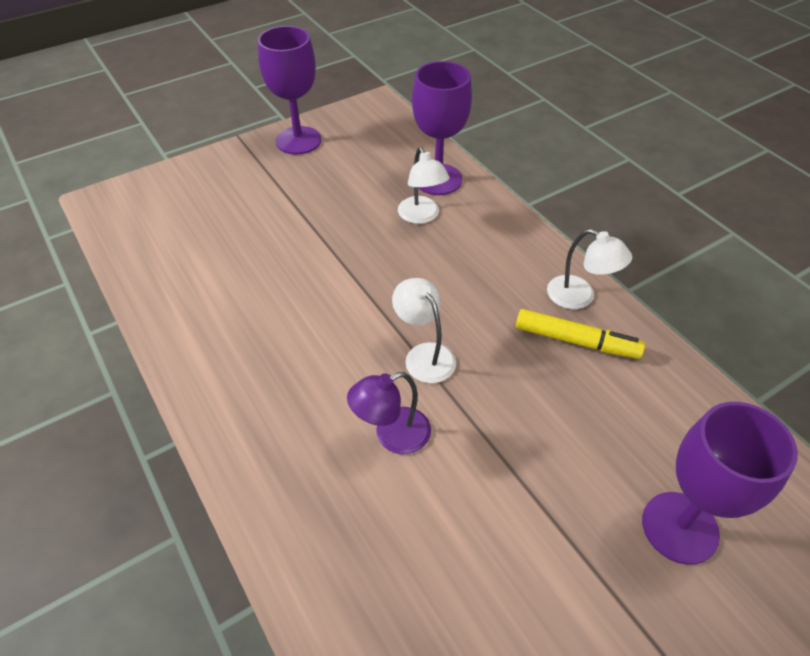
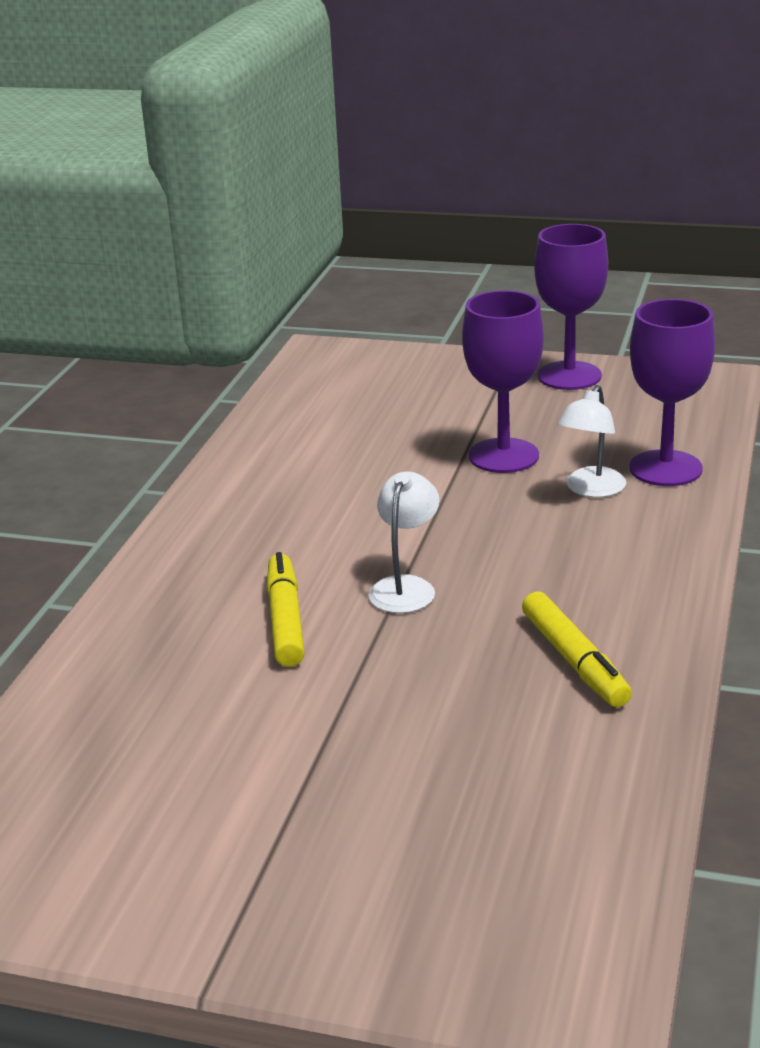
camera: 50 degrees right, 20 degrees down
purple lamp [347,372,431,455] -> yellow marker [267,552,305,667]
white lamp [547,229,632,309] -> none
purple goblet [642,402,798,565] -> purple goblet moved to [462,290,544,473]

